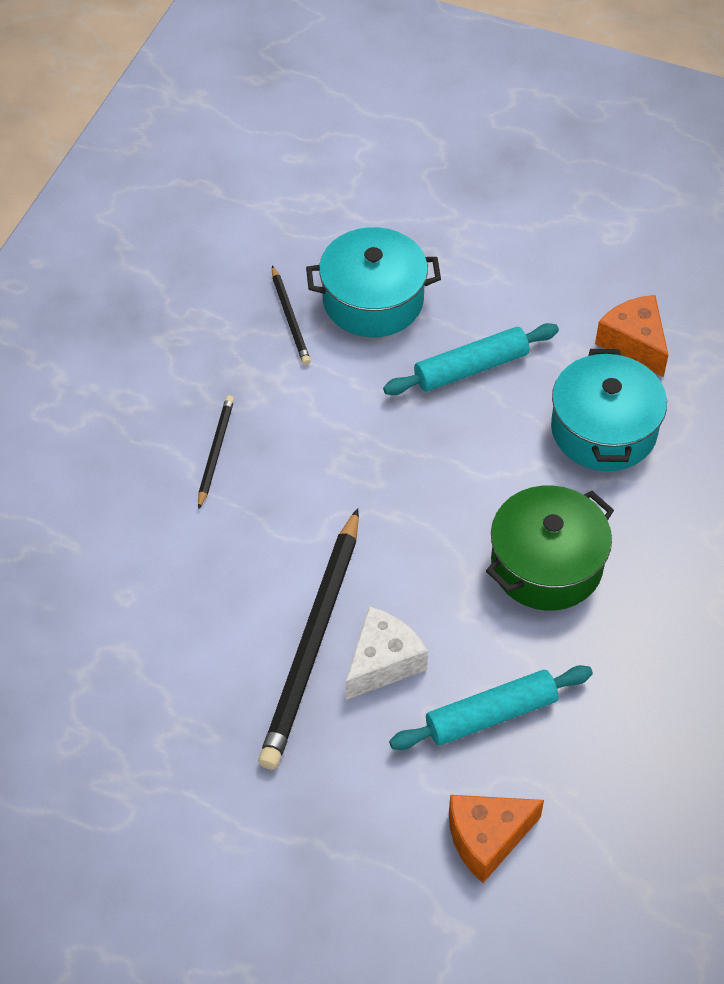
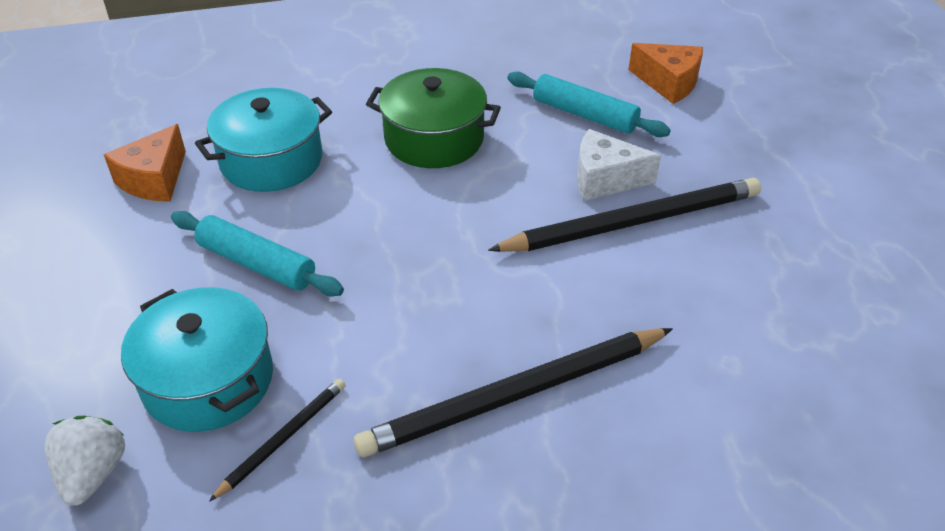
camera: 125 degrees left, 10 degrees down
black pencil [198,396,234,510] -> black pencil [354,328,673,457], size x2.05
none -> white strawberry [45,416,125,506]

